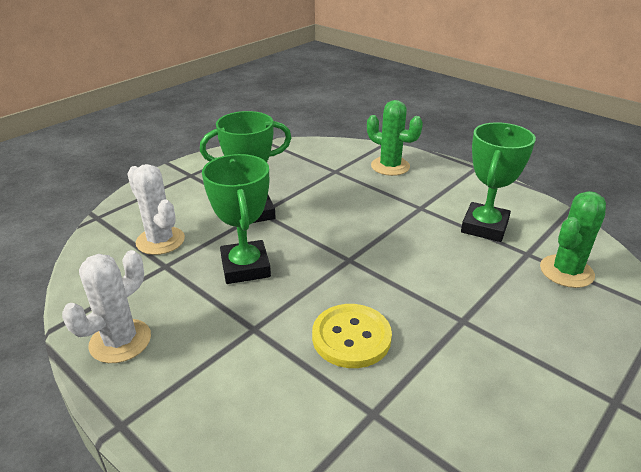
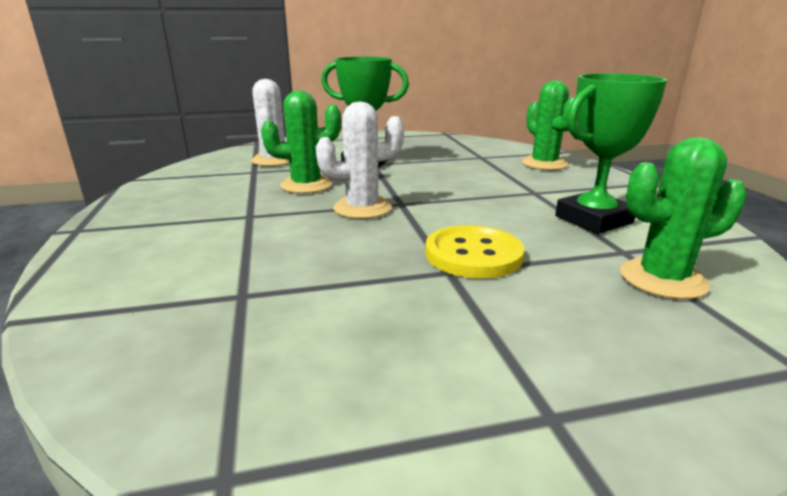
camera: 35 degrees right, 10 degrees down
white cactus [62,250,151,363] -> white cactus moved to [316,102,404,219]
green trophy [202,154,271,284] -> green cactus [261,91,341,194]
yellow button [312,304,392,368] -> yellow button moved to [425,225,525,279]

